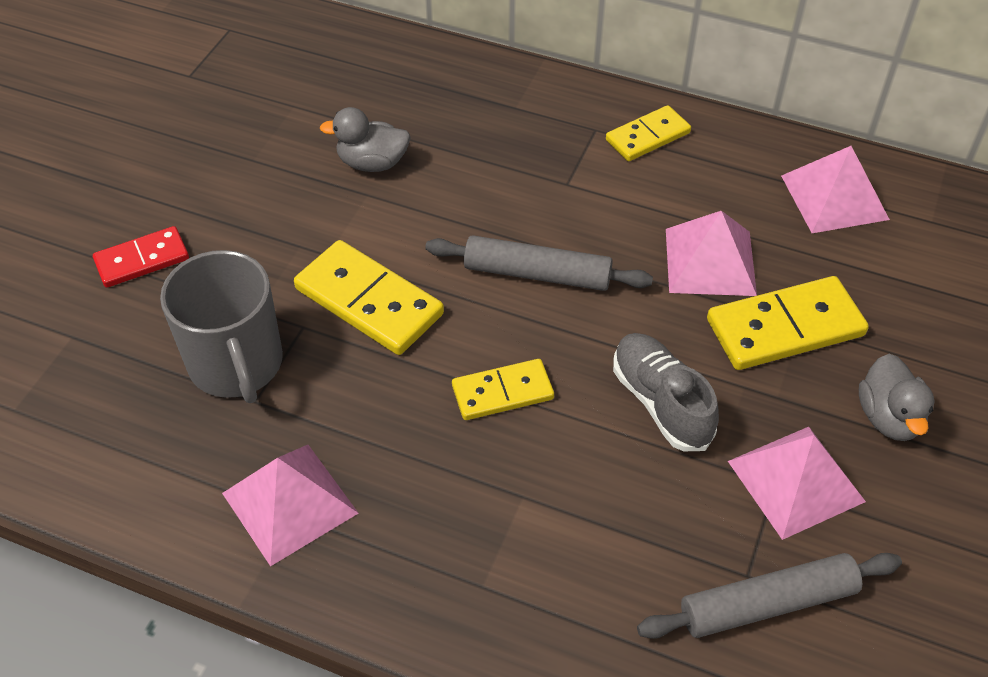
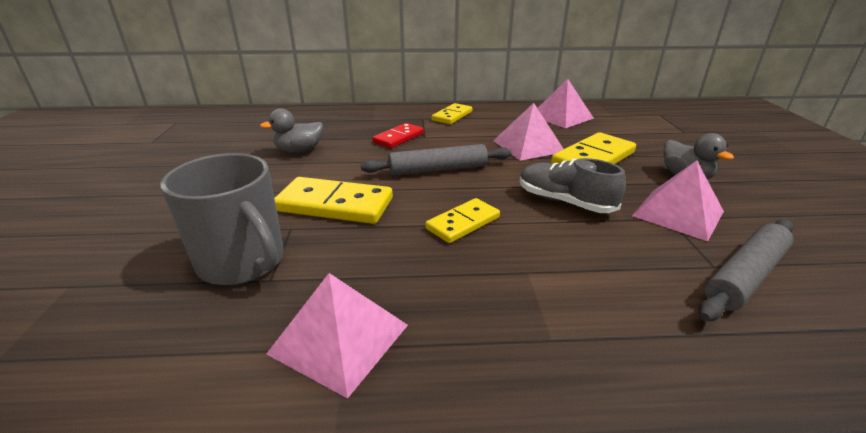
camera: 25 degrees left, 20 degrees down
red domino [93,226,189,288] -> red domino moved to [372,123,424,148]

